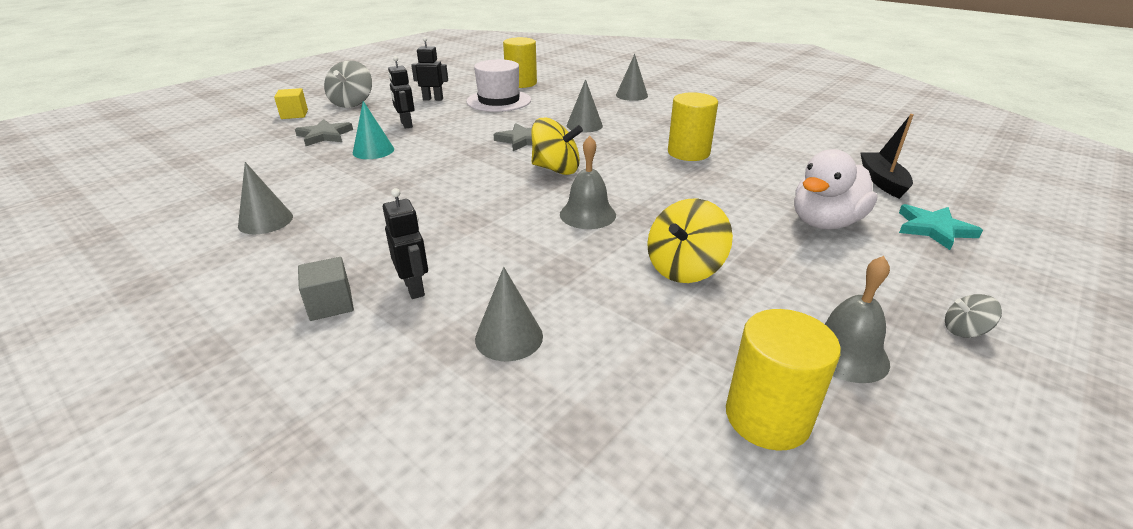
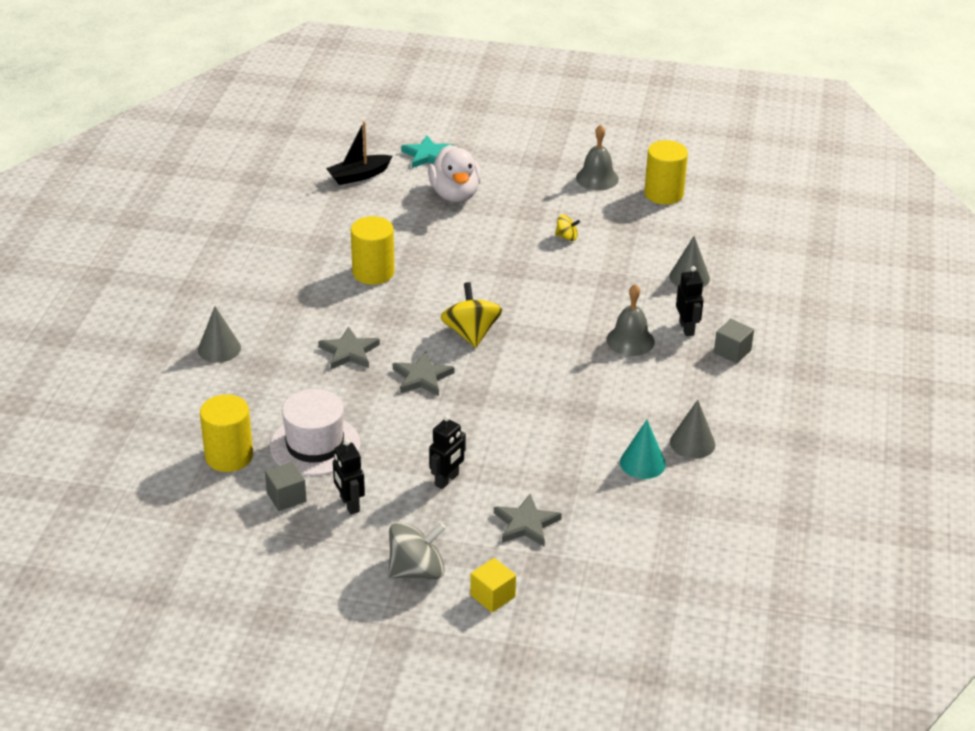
camera: 120 degrees left, 5 degrees up
turquoise cone [353,101,394,159] -> turquoise cone moved to [620,420,666,479]
black robot [383,188,428,299] -> black robot turned 135 degrees clockwise [676,266,704,336]
grey bell [560,136,616,229] -> grey bell moved to [606,284,655,356]
grey cone [566,79,603,132] -> grey star [318,326,380,369]
yellow spinning top [647,199,733,283] -> yellow spinning top [555,214,580,241], size x0.51
white duck [794,149,878,229] -> white duck turned 60 degrees clockwise [428,145,481,202]
grey spinning top [945,294,1002,338] -> none
none -> grey cube [265,462,307,511]

